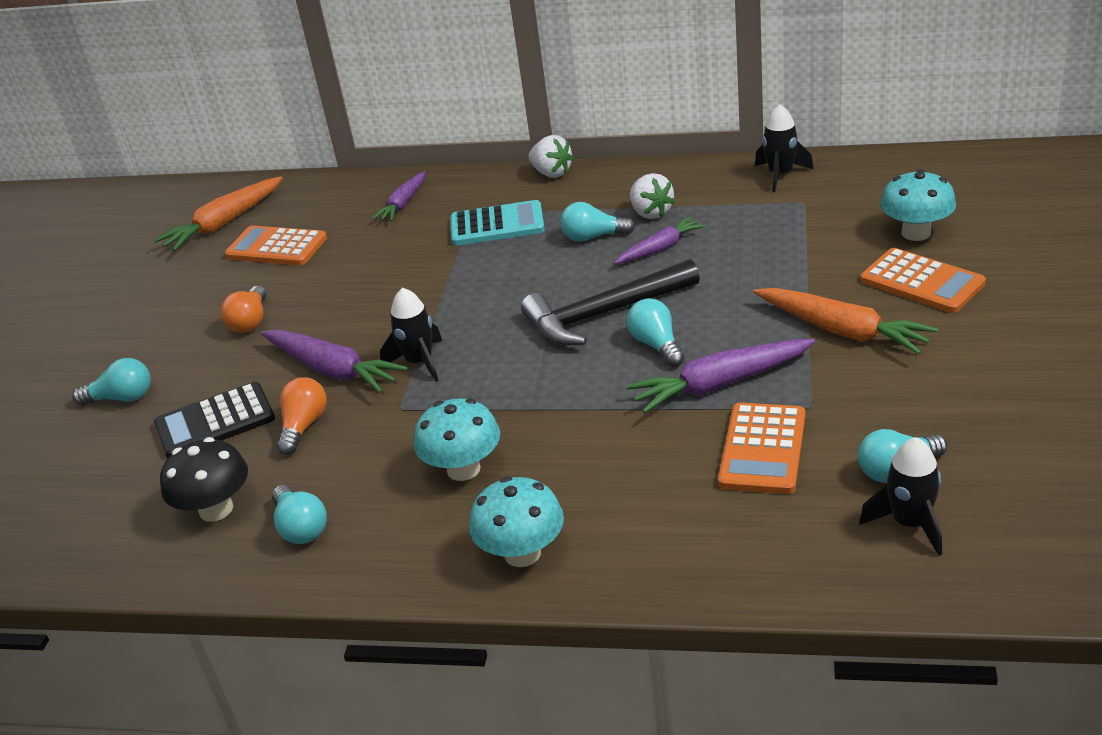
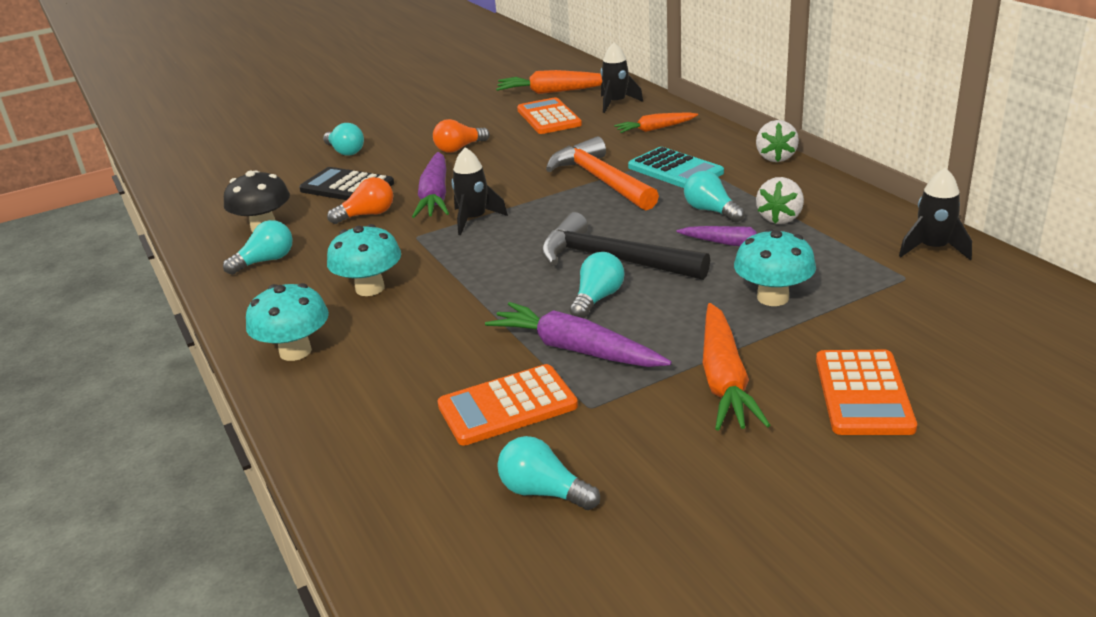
camera: 50 degrees right, 5 degrees down
turquoise light bulb [272,485,327,544] -> turquoise light bulb turned 150 degrees counterclockwise [223,220,293,275]
purple carrot [372,171,425,221] -> orange carrot [614,112,698,133]
black rocket [859,437,942,556] -> black rocket moved to [601,42,643,113]
turquoise mushroom [880,169,956,241] -> turquoise mushroom moved to [734,228,816,306]
none -> orange hammer [546,136,659,210]

